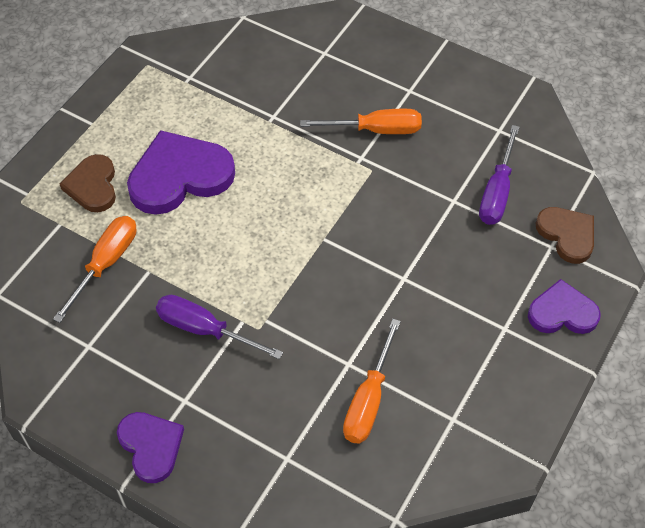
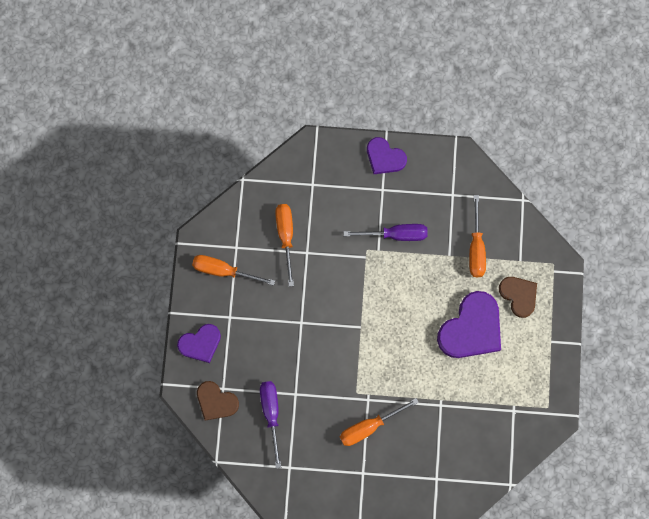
camera: 155 degrees right, 20 degrees up
none -> orange screwdriver [192,255,275,286]

